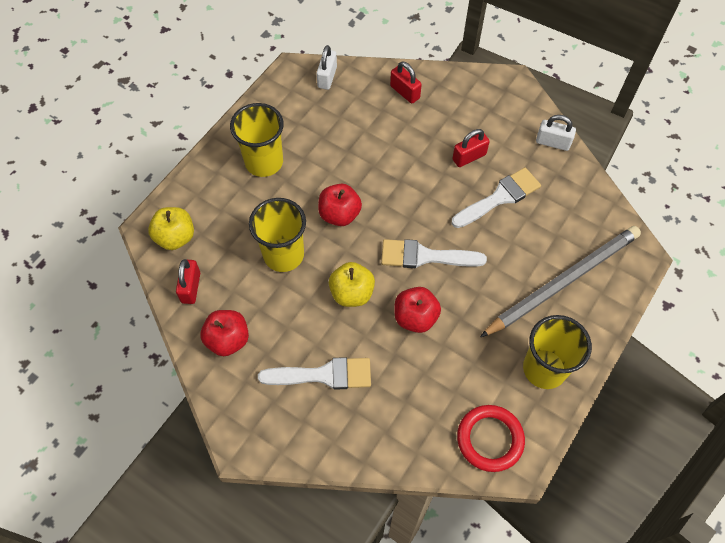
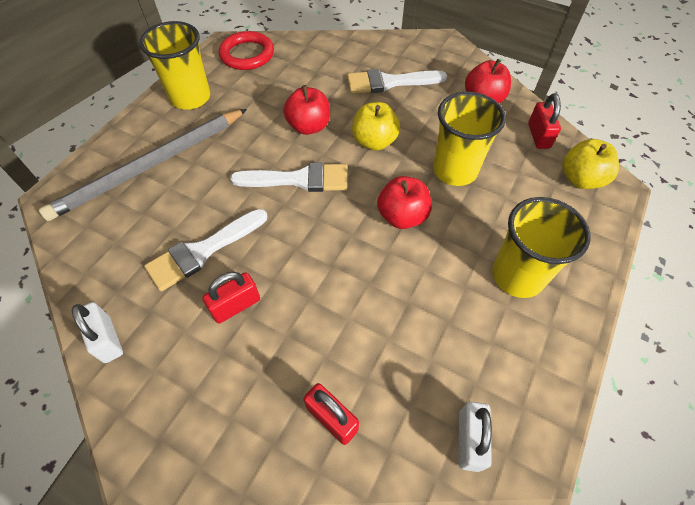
camera: 175 degrees right, 5 degrees down
white padlock [536,115,576,151] -> white padlock turned 45 degrees clockwise [72,302,123,363]

